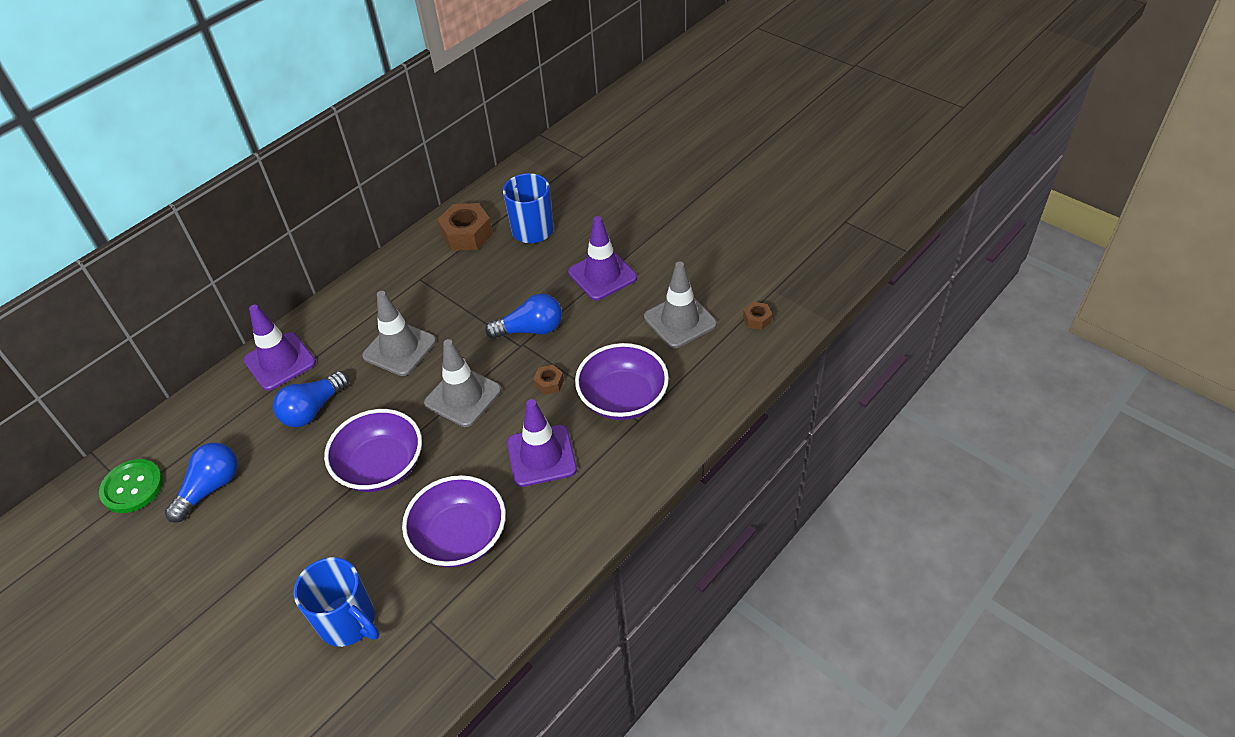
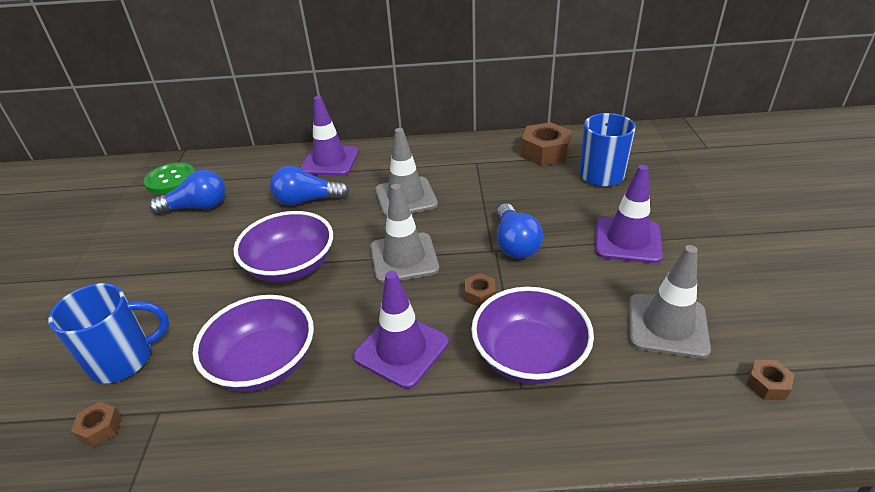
camera: 45 degrees right, 10 degrees down
blue mug [294,557,379,647] -> blue mug turned 105 degrees counterclockwise [48,283,169,384]
blue light bulb [485,294,562,339] -> blue light bulb turned 45 degrees clockwise [496,204,543,259]
none -> brown nut [71,402,122,447]

